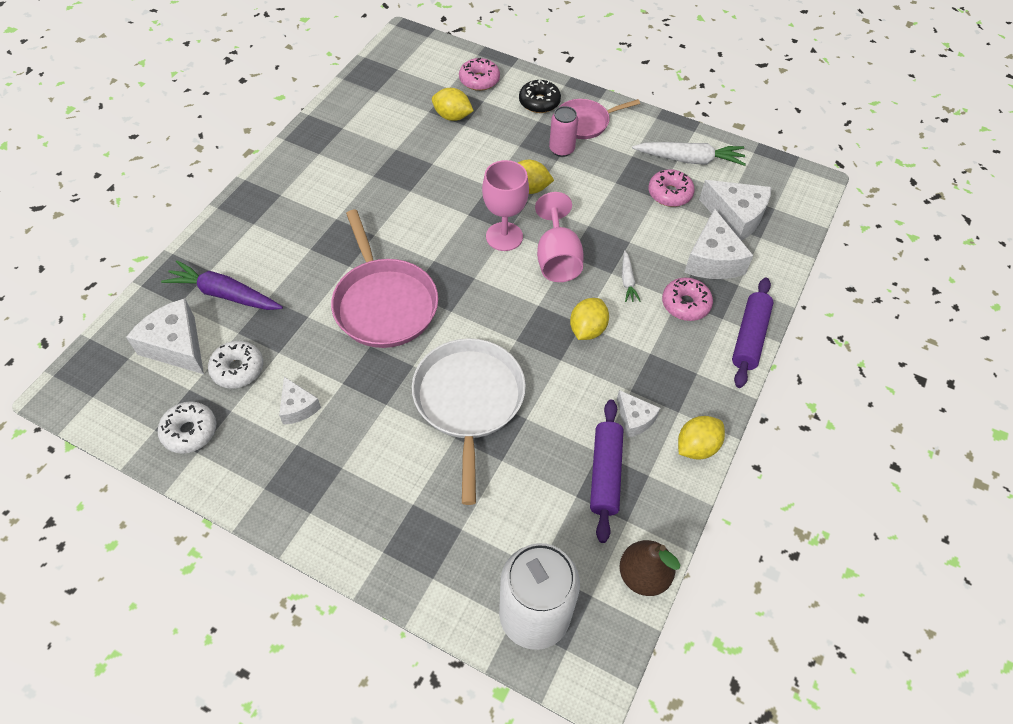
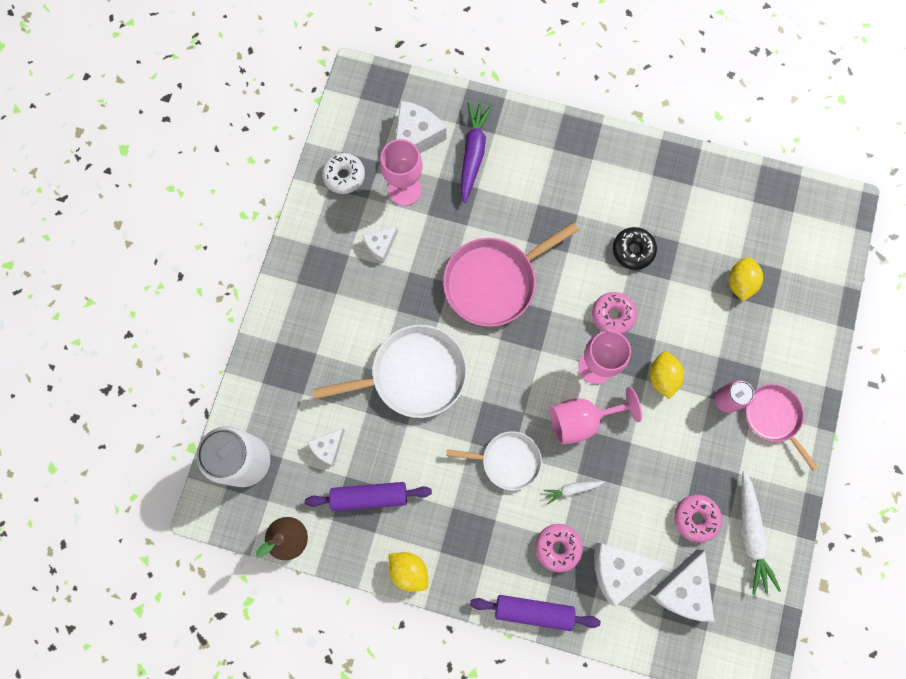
camera: 80 degrees right, 20 degrees up
white donut [208,341,263,389] -> pink goblet [380,139,422,206]
pink donut [459,58,500,91] -> pink donut moved to [592,292,637,334]
black donut [519,80,561,113] -> black donut moved to [613,227,657,270]
yellow lemon [570,298,609,340] -> white pan [446,431,542,491]
white cheese [617,390,660,438] -> white cheese moved to [307,428,345,466]

